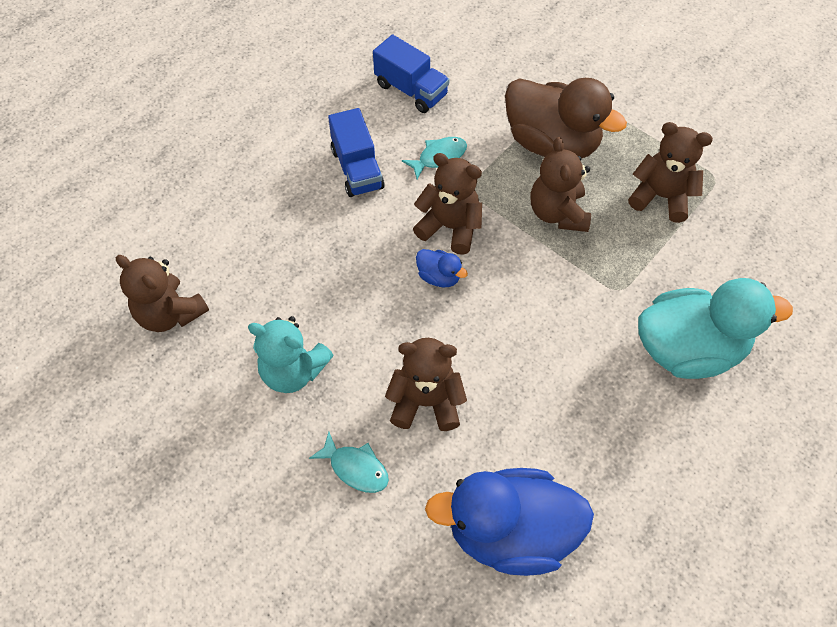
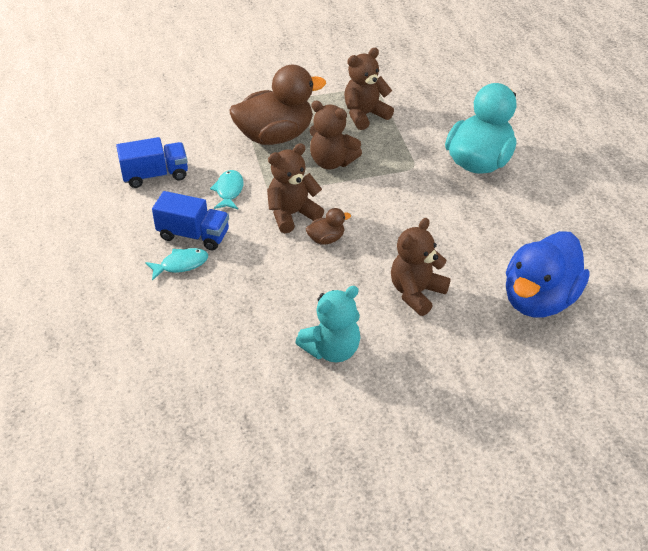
camera: 55 degrees left, 15 degrees down
brown teddy bear [116,255,209,332] -> none
turquoise fish [309,432,389,493] -> turquoise fish moved to [145,248,208,281]
blue duck [416,249,468,287] -> brown duck [306,208,351,245]

